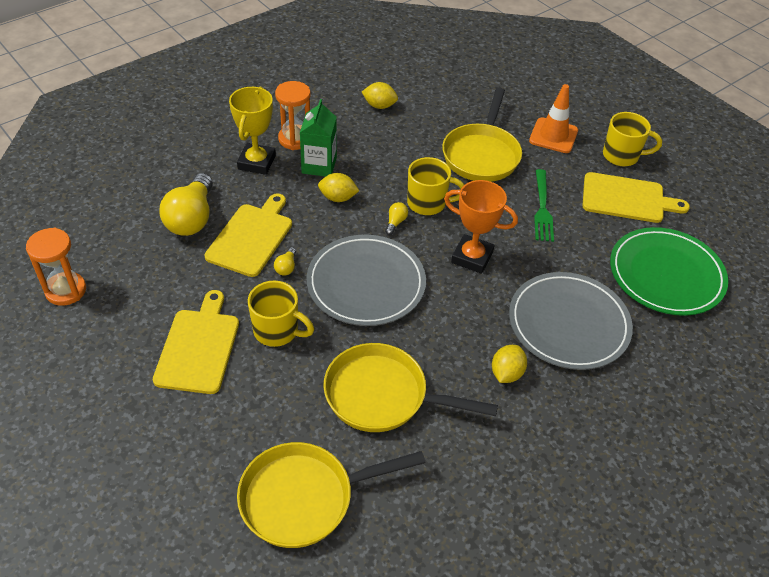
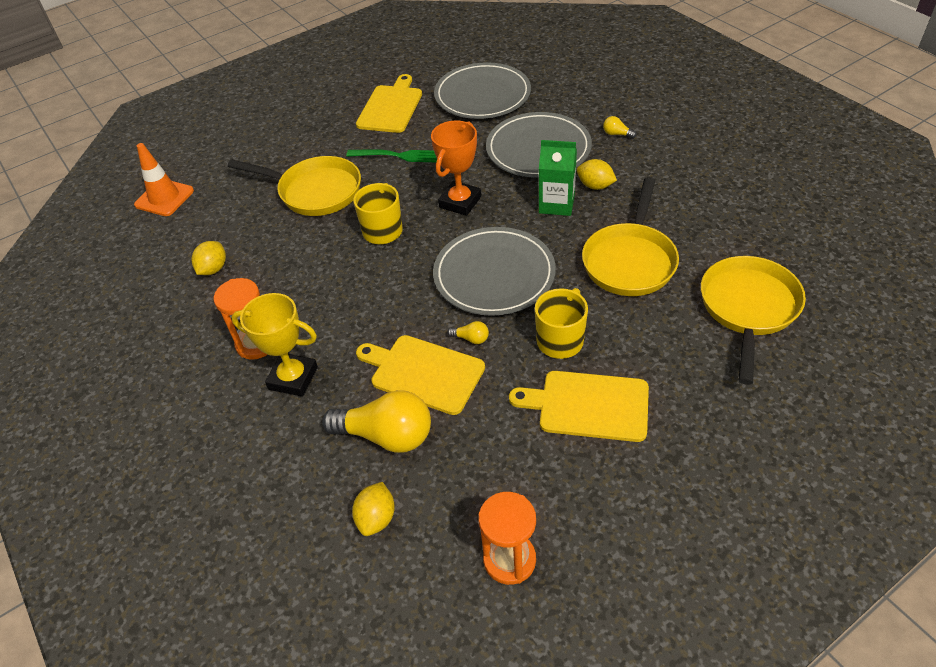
camera: 80 degrees left, 0 degrees up
yellow pan [237,442,426,548] -> yellow pan turned 150 degrees counterclockwise [701,256,806,385]
green carton [300,99,337,177] -> green carton moved to [539,140,577,216]
yellow lemon [318,173,359,202] -> yellow lemon moved to [352,482,395,536]
yellow light bulb [385,202,408,235] -> yellow light bulb moved to [603,116,637,138]
orange traffic cone [529,84,578,153] -> orange traffic cone moved to [134,143,194,216]
yellow mug [603,112,662,166] -> none
green plate [610,227,728,316] -> grey plate [434,62,531,119]

